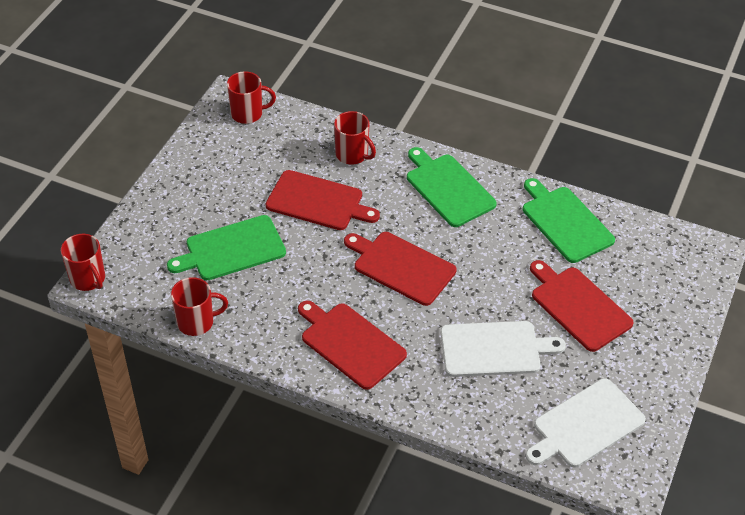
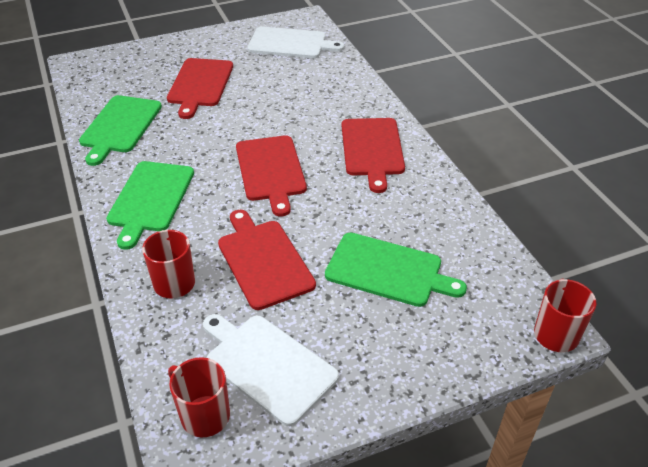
camera: 135 degrees left, 5 degrees down
red mug [171,277,228,336] -> none
white cutting board [441,321,566,377] -> white cutting board moved to [203,314,339,426]

